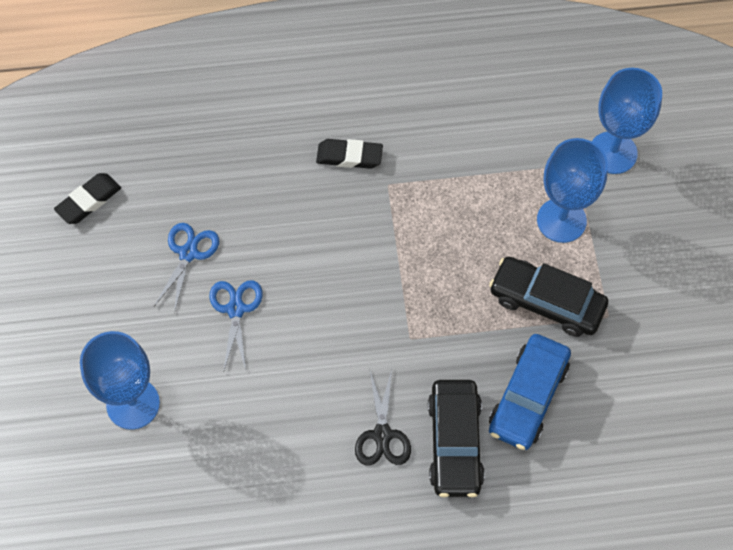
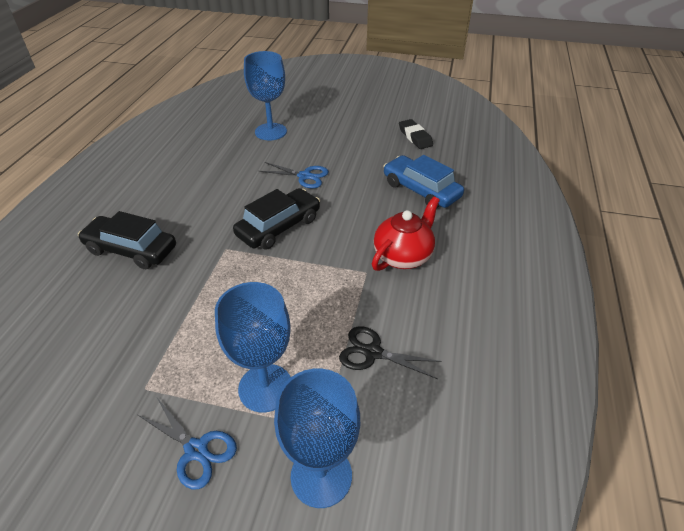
camera: 110 degrees right, 20 degrees down
blue scissors [154,223,219,314] -> blue scissors moved to [138,398,237,489]
black eraser [316,139,383,169] -> red teapot [372,196,440,271]
black scissors [355,369,411,465] -> black scissors moved to [339,326,442,379]
black car [489,257,608,337] -> black car moved to [233,188,320,249]
blue car [489,334,571,450] -> blue car moved to [383,155,464,208]

